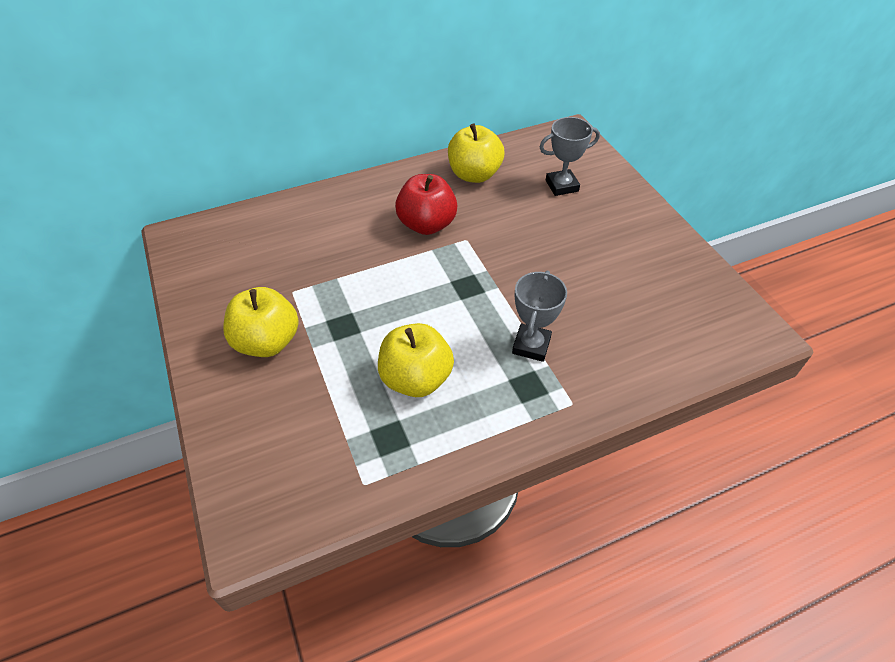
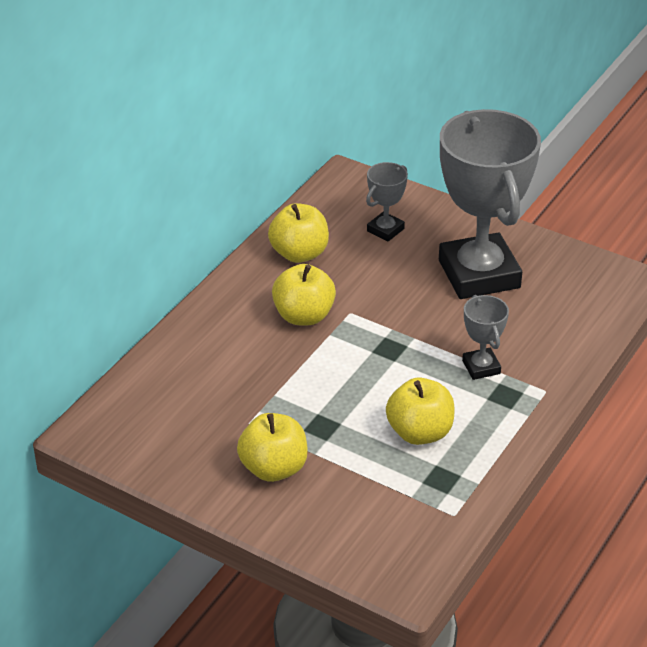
camera: 35 degrees left, 10 degrees down
red apple [395,174,458,235] -> yellow apple [272,264,336,326]
none -> grey trophy [439,109,541,299]

